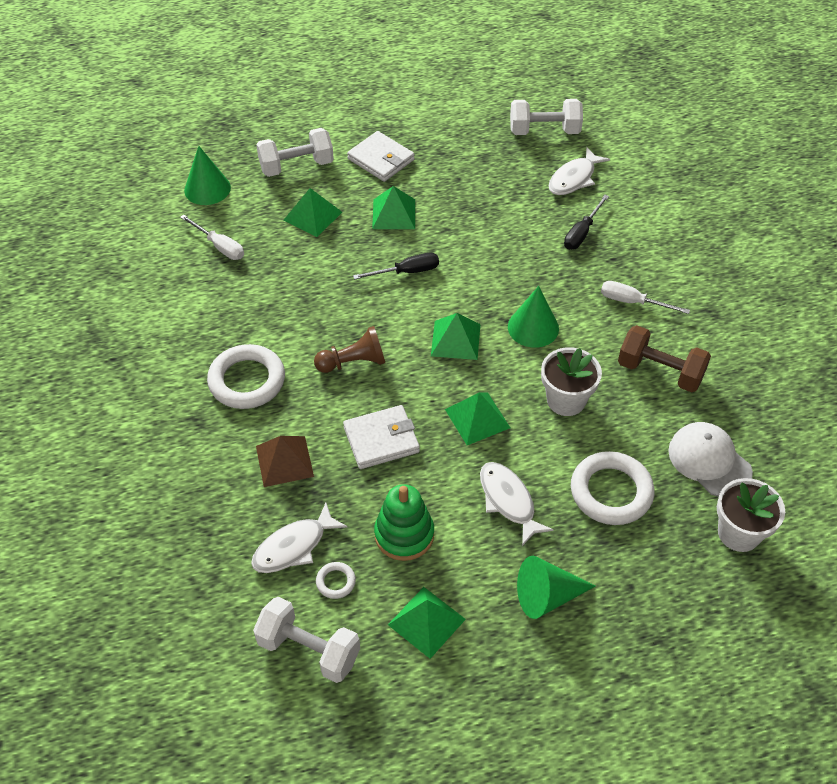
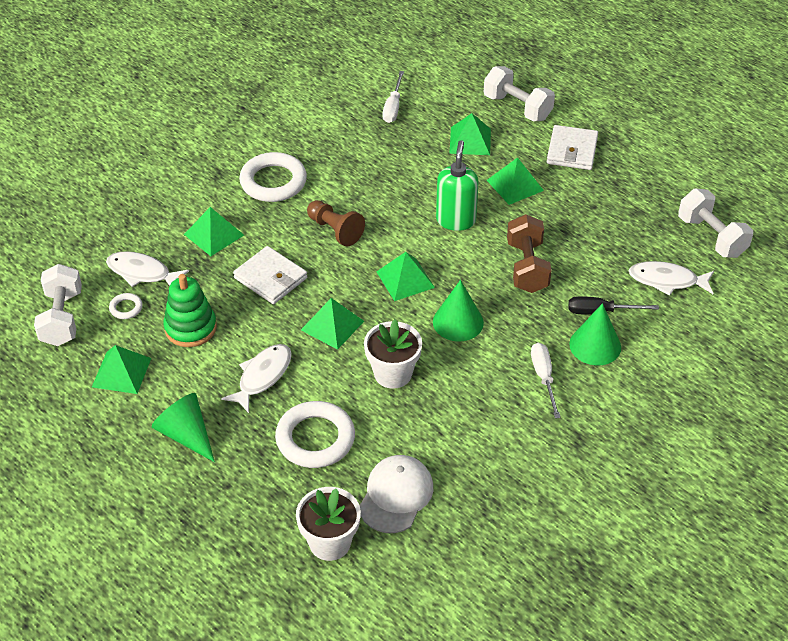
camera: 60 degrees right, 5 degrees down
green cone [184,146,231,205] -> green cone moved to [569,303,621,365]
brown pyramid [256,436,314,487] -> green pyramid [184,207,244,256]
black screwdriver [353,253,439,280] -> green soap dispenser [436,140,479,231]
brown dumbbell [618,325,711,392] -> brown dumbbell moved to [507,214,552,293]

